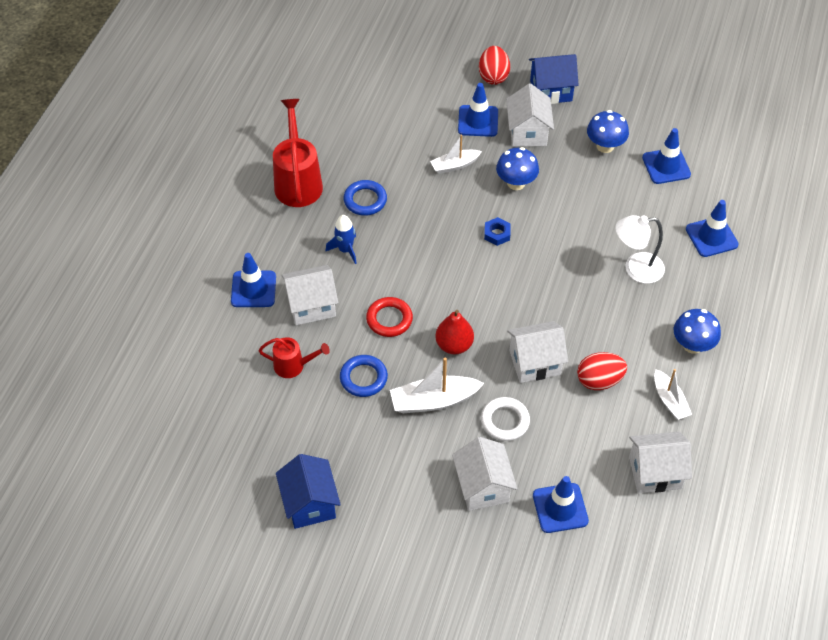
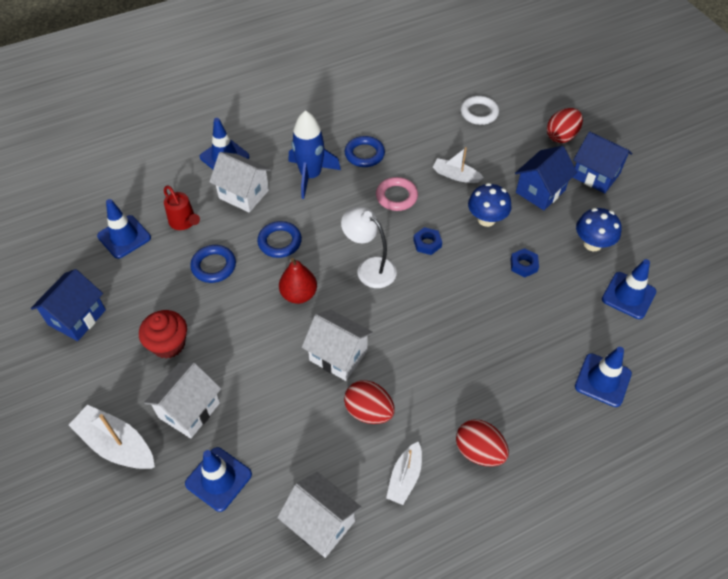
camera: 45 degrees right, 0 degrees up
red watering can [273,99,323,207] -> none
blue rocket [326,215,357,264] -> blue rocket [289,110,341,199], size x1.67
red ring [366,297,413,337] -> blue ring [257,221,302,258]
white boat [390,357,484,413] -> white boat moved to [69,405,155,469]
blue traffic cone [458,83,498,137] -> blue traffic cone moved to [97,199,151,259]
white ring [481,397,530,441] -> white ring moved to [460,96,499,125]
white house [506,83,554,147] -> blue house [515,146,577,210]
white lamp [615,215,665,284] -> white lamp moved to [341,207,397,288]
blue mushroom [674,309,721,354] -> red egg [456,419,509,466]
none -> red cupcake [139,310,187,359]
none -> pink ring [376,177,418,211]
none -> blue nut [511,248,539,277]

